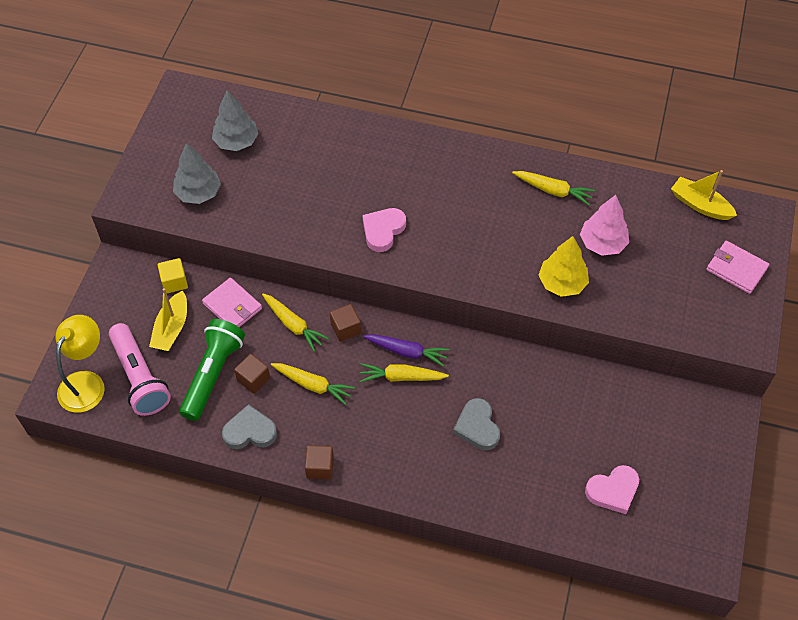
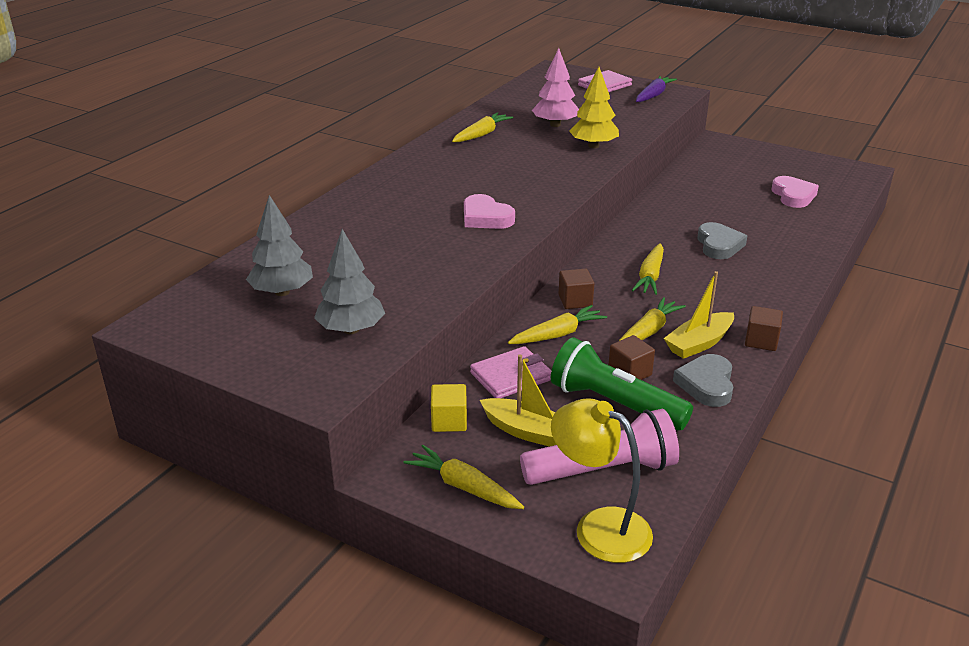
camera: 75 degrees left, 25 degrees down
purple carrot [363,334,450,367] -> purple carrot moved to [636,76,677,102]
grey heart [453,398,500,450] -> grey heart turned 90 degrees counterclockwise [697,222,747,259]
yellow boat [671,170,737,220] -> yellow boat moved to [664,271,734,359]
none -> yellow carrot [404,445,524,509]

